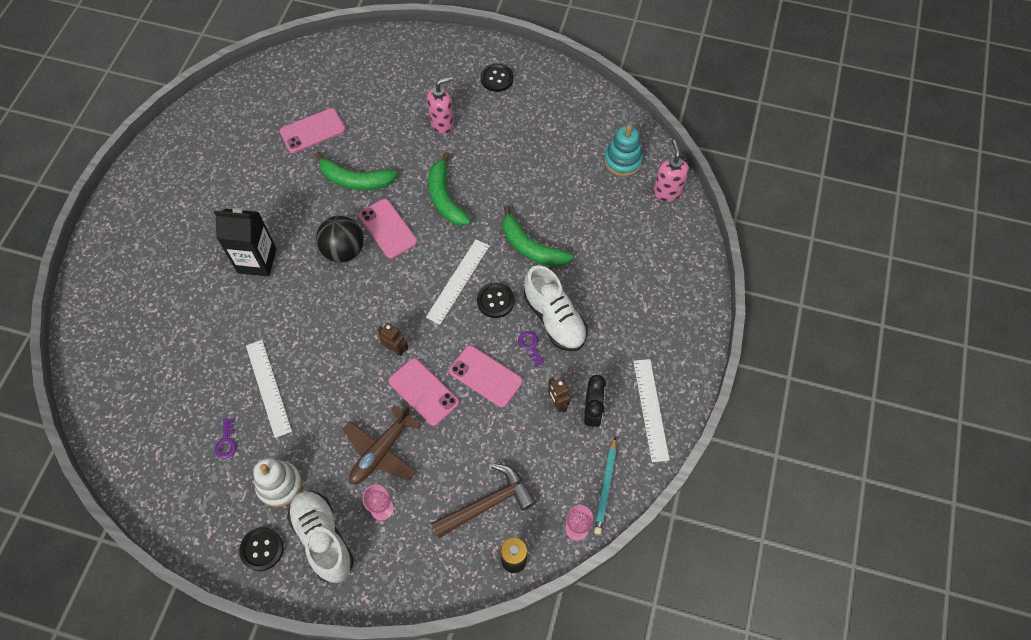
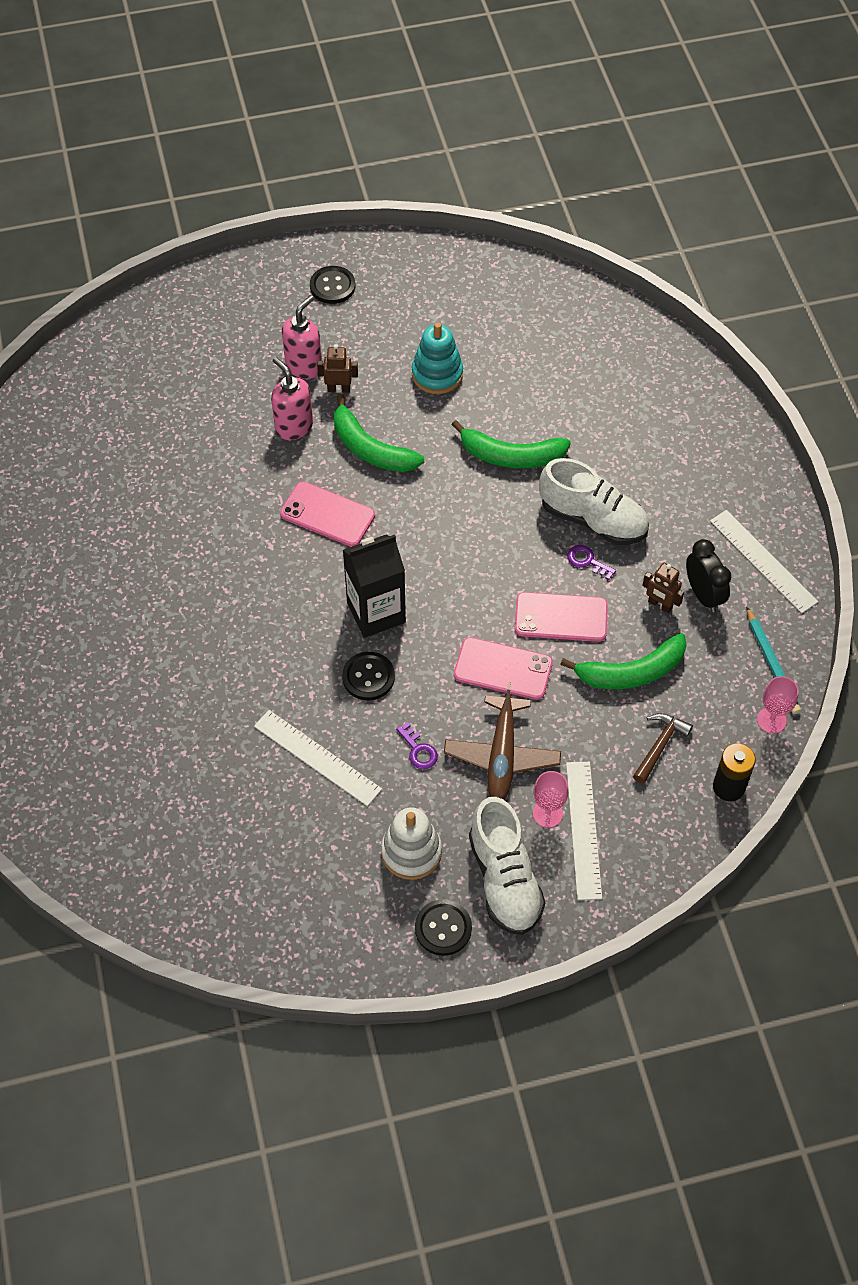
camera: 30 degrees left, 5 degrees down
black carton [214,208,277,277] -> black carton moved to [343,534,406,638]
purple key [215,418,236,458] -> purple key moved to [396,722,438,769]
pink phone [280,108,346,153] -> none
white shoe [287,491,354,583] -> white shoe turned 135 degrees counterclockwise [469,797,545,935]
green banana [315,151,397,190] -> green banana moved to [560,633,687,689]
black ball [316,216,364,263] -> none
brown robot [378,323,408,356] -> brown robot moved to [317,344,358,393]
white ruler [426,239,490,324] -> white ruler moved to [566,762,602,900]
brown hammer [431,463,536,538] -> brown hammer [633,713,693,784], size x0.62
black button [477,283,514,318] -> black button moved to [342,652,395,700]
turquoise stacking toy [604,125,643,176] -> turquoise stacking toy moved to [412,322,463,394]
pink soap dispenser [653,140,689,201] -> pink soap dispenser moved to [271,357,313,440]

